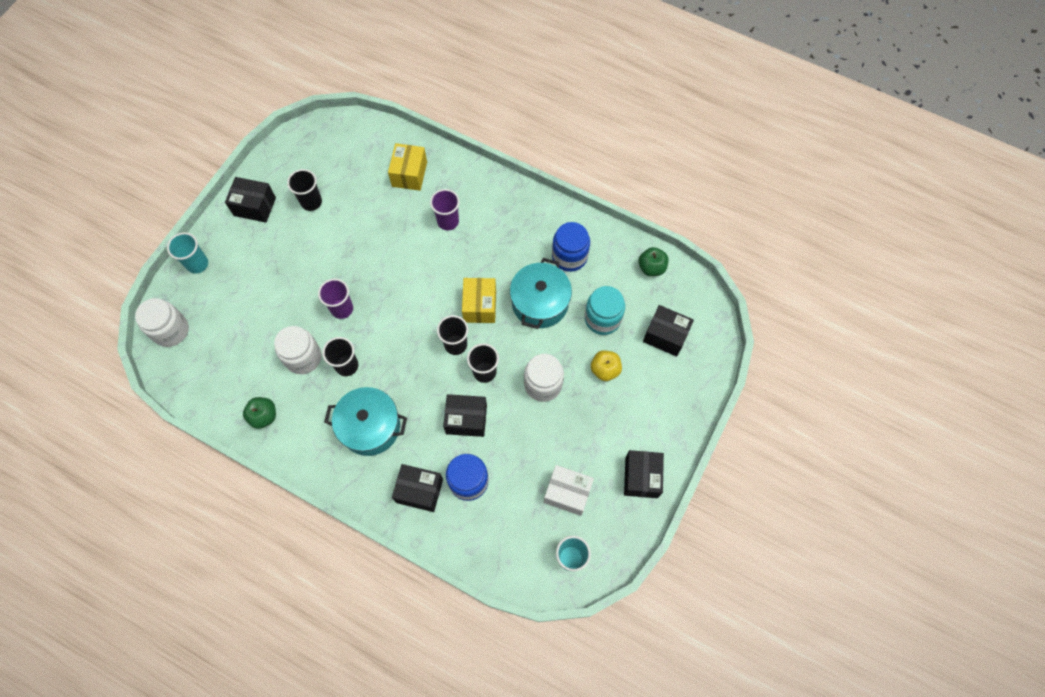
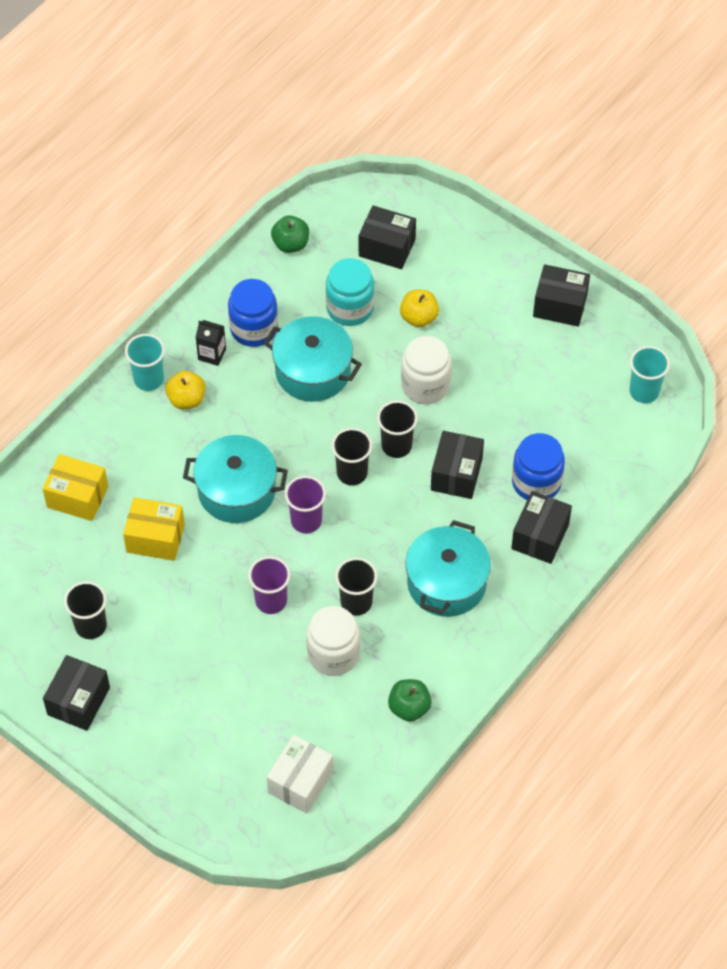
camera: 80 degrees left, 10 degrees down
white jar [135,298,189,347] -> none
turquoise cup [167,232,208,274] -> turquoise cup moved to [125,334,165,391]
purple cup [430,189,460,231] -> purple cup moved to [285,476,326,533]
yellow box [462,278,496,323] -> yellow box moved to [123,497,185,561]
white box [544,465,594,516] -> white box moved to [266,735,333,814]
black box [643,305,694,357] -> black box turned 75 degrees clockwise [359,205,416,269]
none -> yellow apple [166,371,206,409]
none -> turquoise pot [183,435,288,523]
none -> black carton [196,320,226,366]

